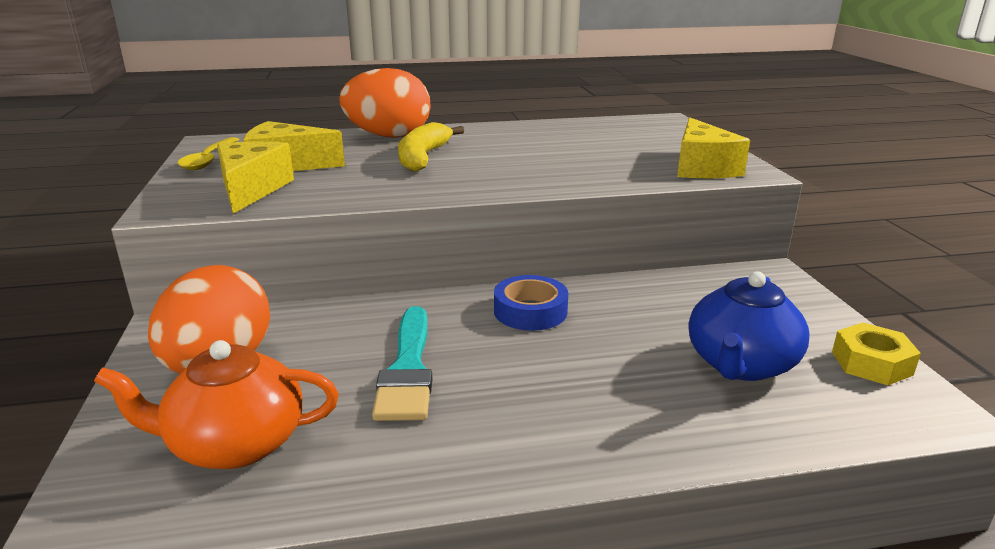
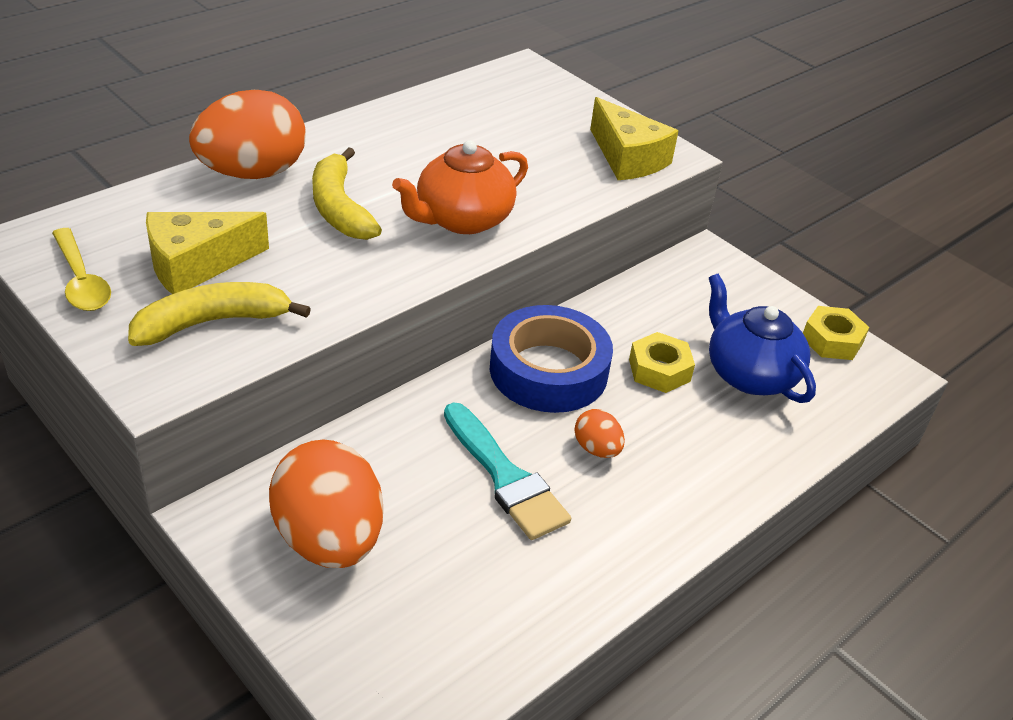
camera: 35 degrees left, 15 degrees up
orange teapot [94,340,339,469] -> orange teapot moved to [392,140,528,234]
yellow cheese [217,141,294,214] -> yellow banana [128,282,311,346]
blue tape [494,275,568,331] -> blue tape [490,305,613,413], size x1.60
blue teapot [689,272,809,381] -> blue teapot turned 150 degrees clockwise [709,274,816,403]
none -> orange egg [574,409,625,458]
none -> yellow nut [629,332,695,393]

